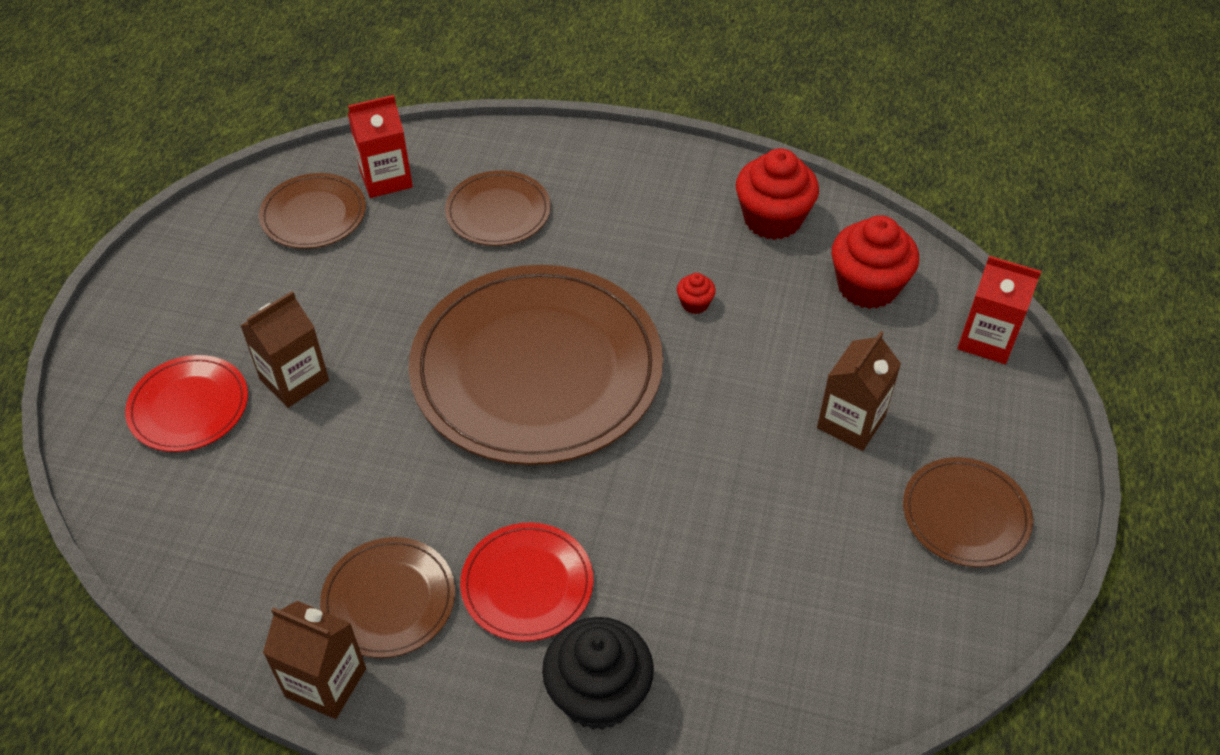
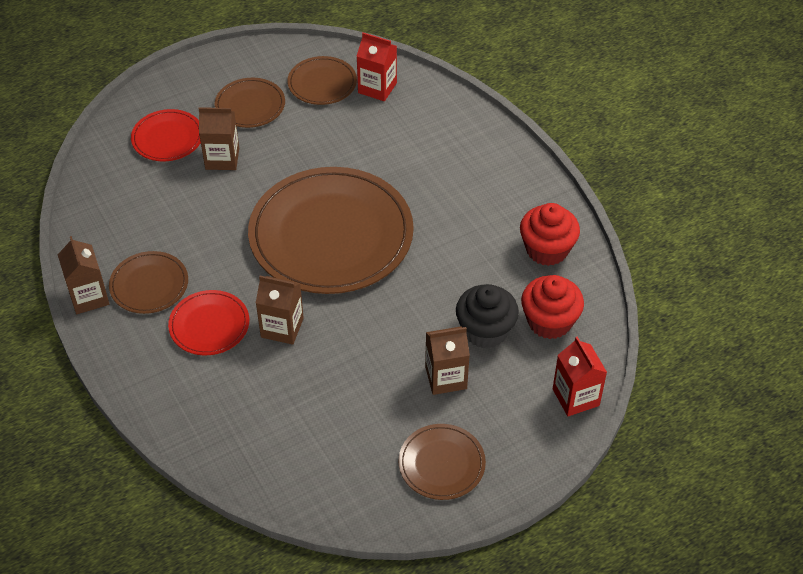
camera: 45 degrees right, 0 degrees up
brown plate [445,170,551,246] -> brown plate moved to [215,78,285,128]
black cupcake [542,617,654,730] -> black cupcake moved to [456,284,519,348]
red cupcake [677,273,716,314] -> none
none -> brown carton [256,276,304,345]

